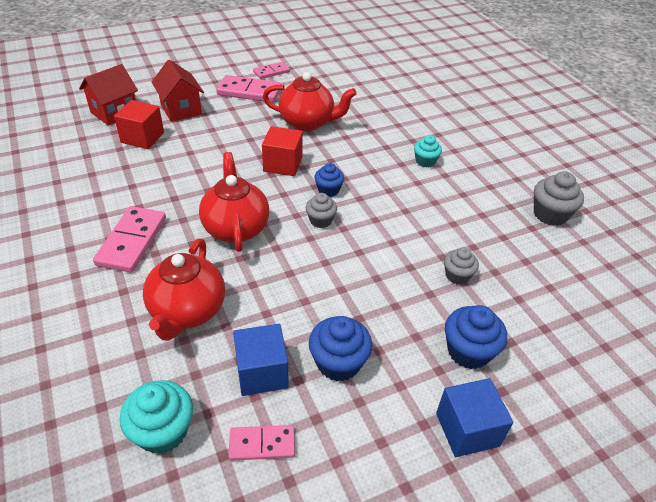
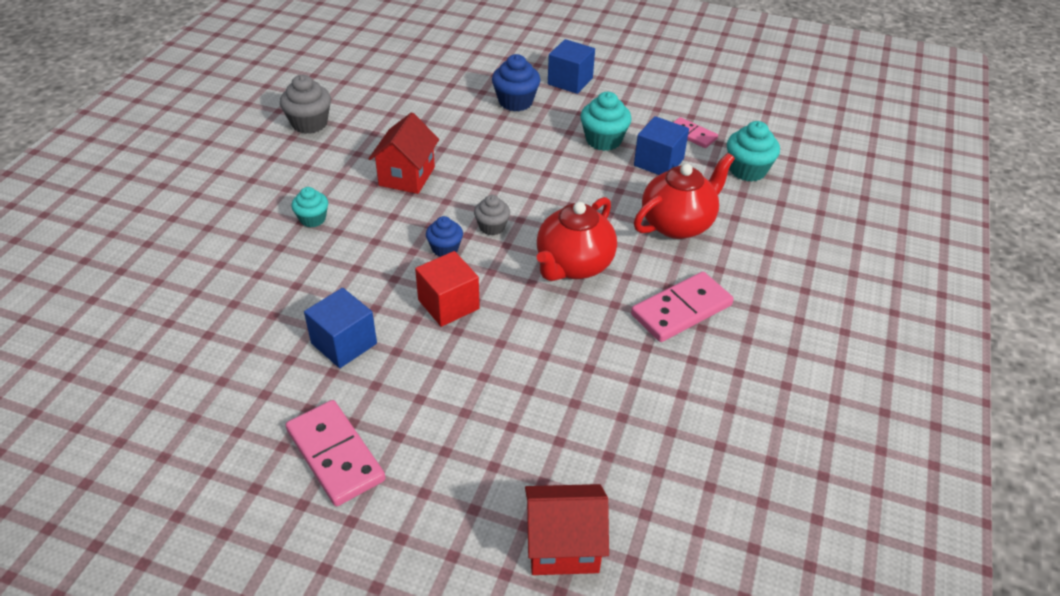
camera: 135 degrees left, 0 degrees up
red cube [114,100,164,149] -> none
red house [152,60,204,122] -> red house moved to [369,112,439,194]
pink domino [253,62,290,79] -> none
red teapot [263,72,357,131] -> blue cube [304,288,377,368]
blue cupcake [309,316,372,381] -> turquoise cupcake [580,92,632,151]
grey cupcake [444,247,479,285] -> none

